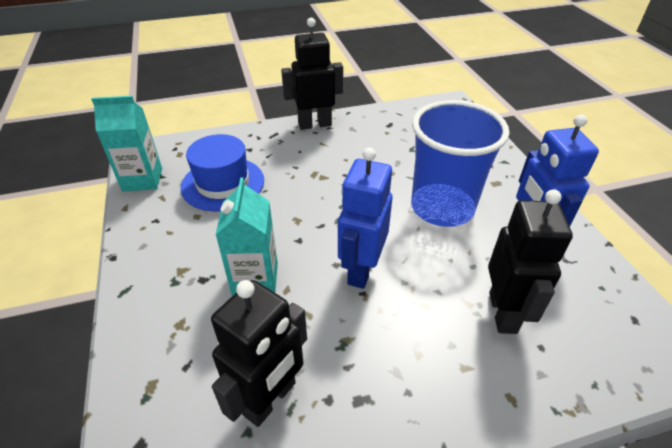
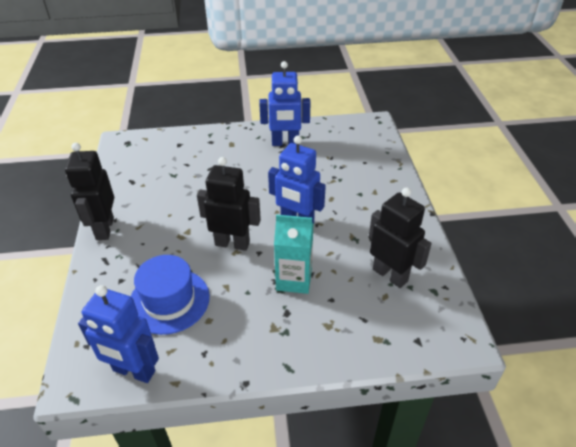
camera: 80 degrees left, 0 degrees up
turquoise carton [91,96,162,192] -> blue robot [78,285,159,383]
blue cup [411,100,510,227] -> none
black robot [488,189,573,334] -> black robot moved to [197,157,261,251]

